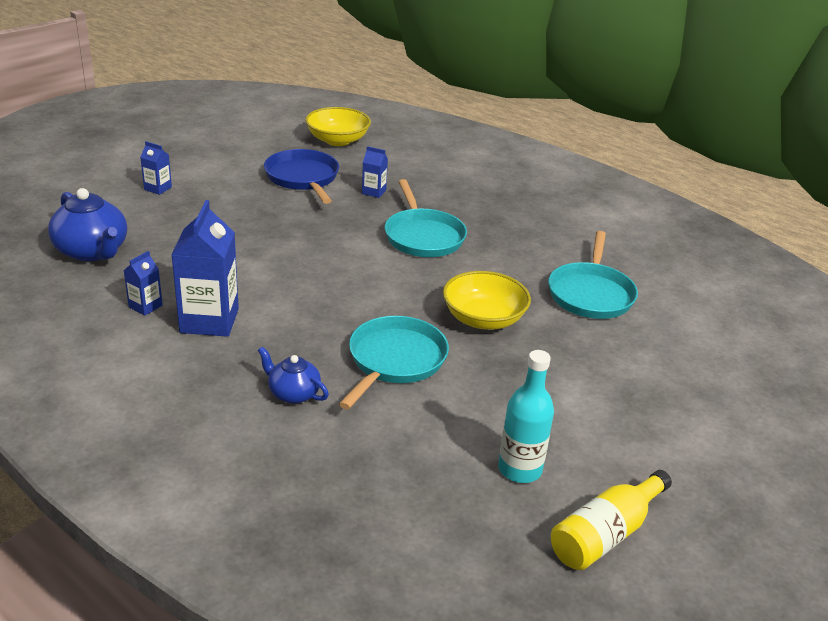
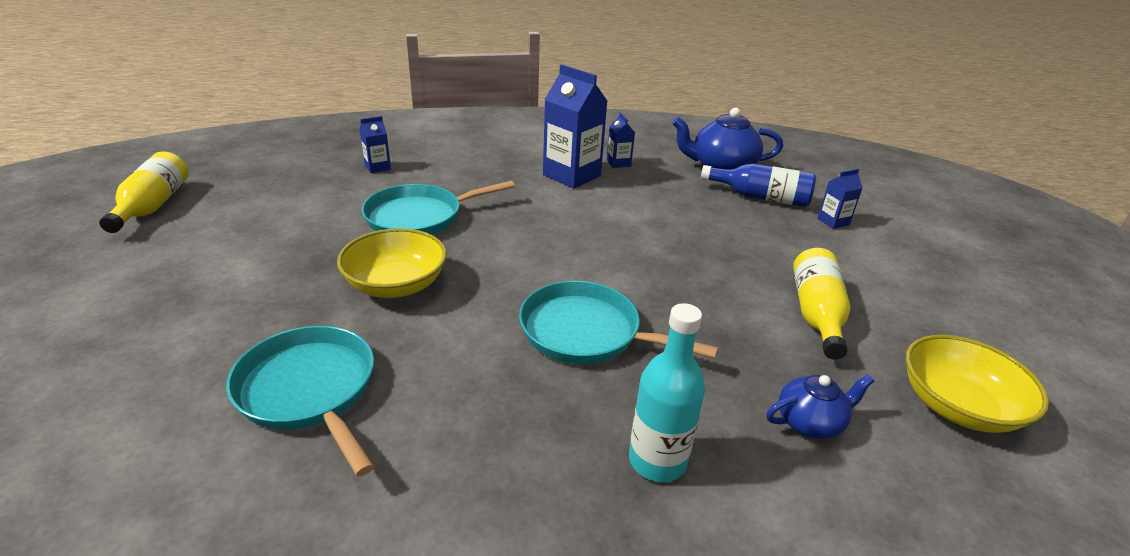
camera: 130 degrees right, 0 degrees up
blue teapot [258,347,329,404] -> blue teapot moved to [766,375,874,439]
blue pan [264,149,339,204] -> yellow bottle [793,248,850,359]
turquoise pan [339,316,449,409] -> turquoise pan turned 90 degrees clockwise [361,181,515,235]
blue carton [362,146,388,198] -> blue carton moved to [359,116,391,173]
turquoise bottle [498,350,554,483] -> turquoise bottle moved to [629,303,705,482]
none -> blue bottle [701,164,816,207]

